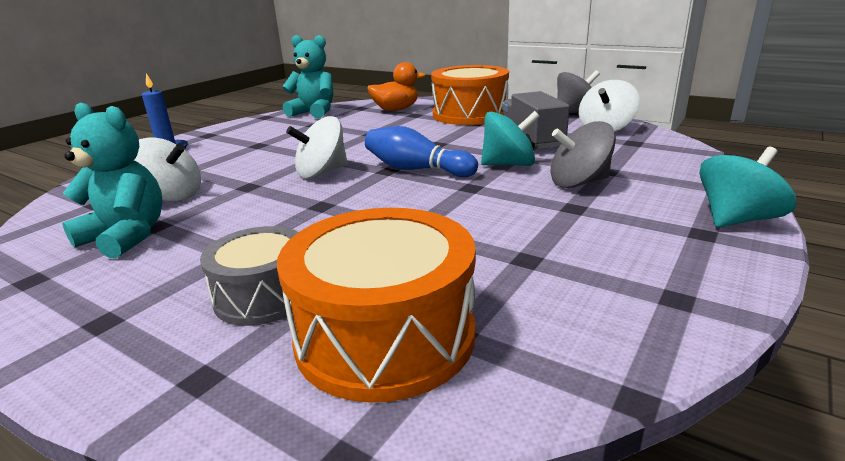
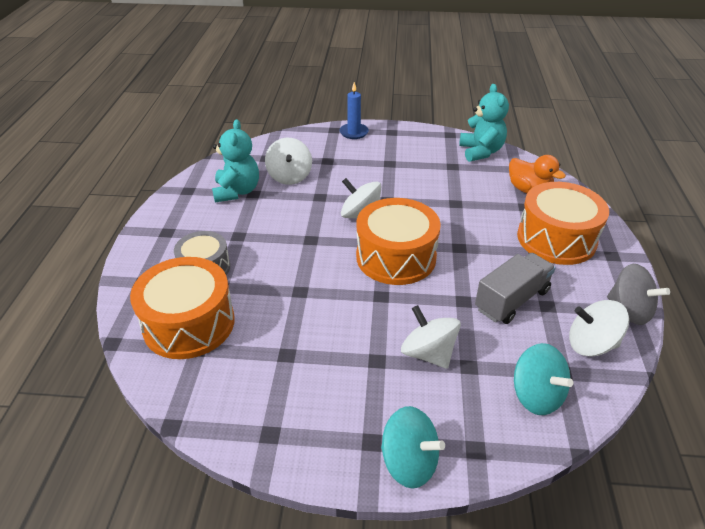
camera: 60 degrees right, 15 degrees up
blue bowling pin [365,126,478,177] -> orange drum [356,198,441,285]
turquoise spinning top [481,111,540,166] -> turquoise spinning top moved to [514,343,573,415]
grey spinning top [551,121,616,188] -> white spinning top [401,305,461,369]

